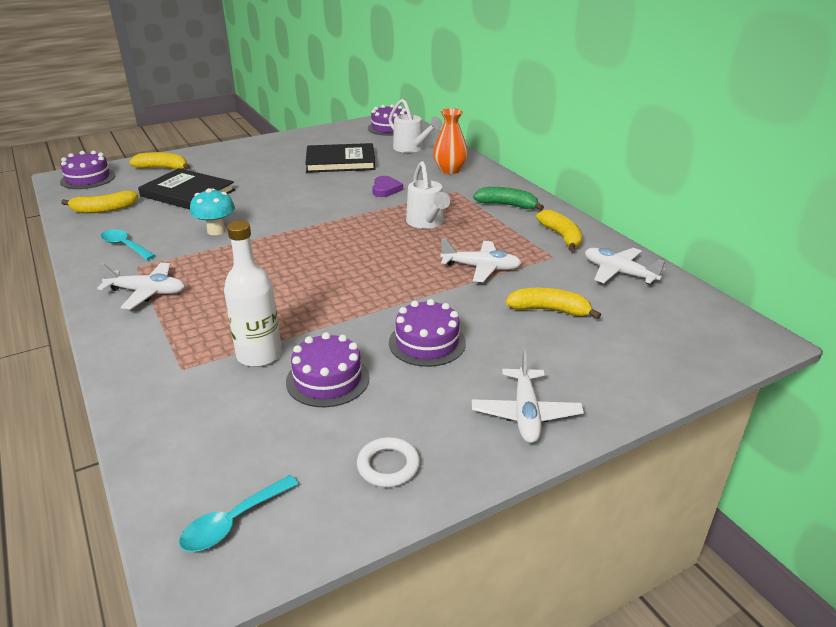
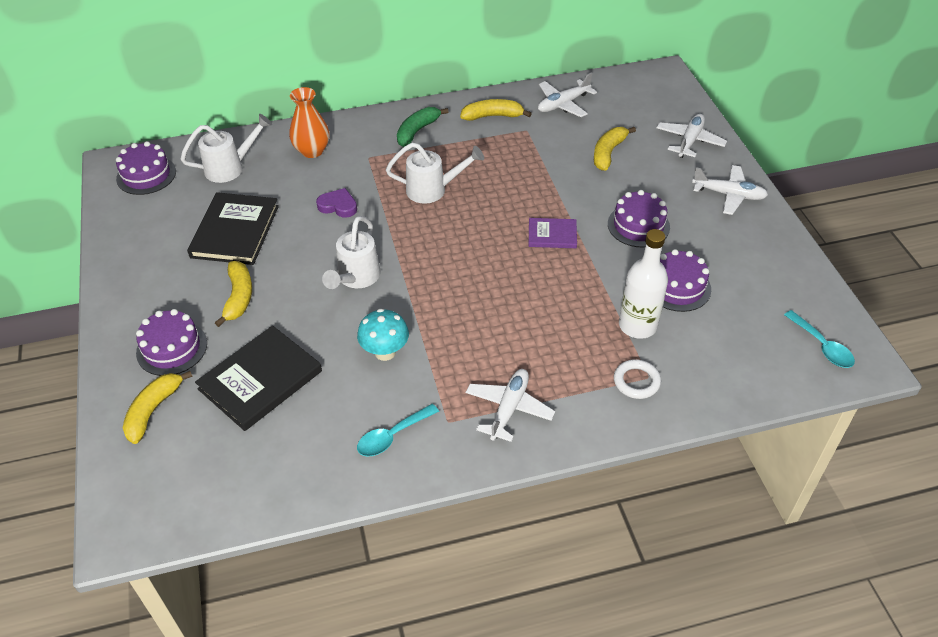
camera: 75 degrees left, 15 degrees up
purple cake [60,150,115,189] -> purple cake moved to [136,309,207,376]
yellow banana [61,191,139,213] -> yellow banana moved to [215,261,252,327]
white ring [357,437,420,487] -> white ring moved to [614,359,661,399]
white plane [440,239,522,282] -> white plane moved to [657,114,727,158]
none -> white watering can [322,216,381,289]
none -> purple book [529,218,577,248]

